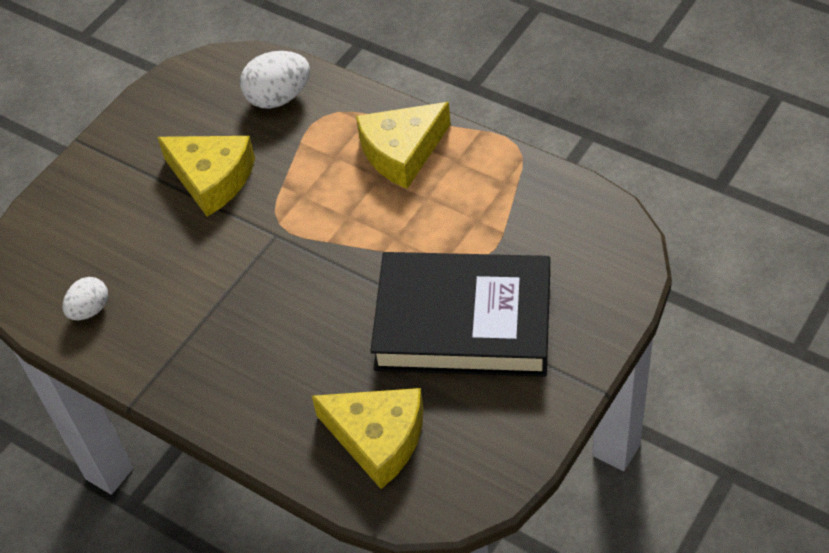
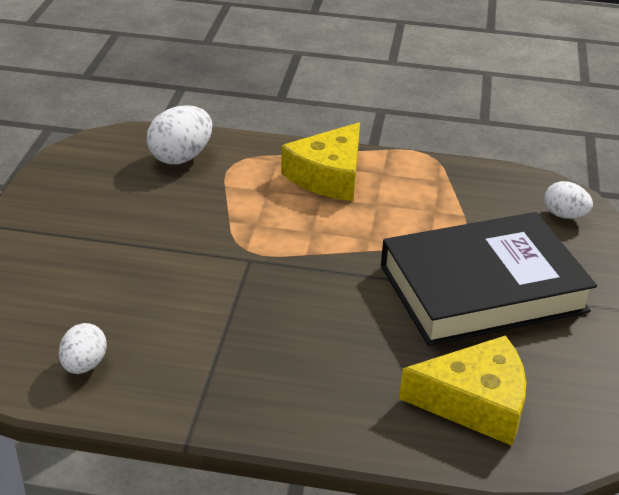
camera: 30 degrees left, 15 degrees down
yellow cheese [157,136,255,217] -> none
none -> white egg [544,181,593,219]

